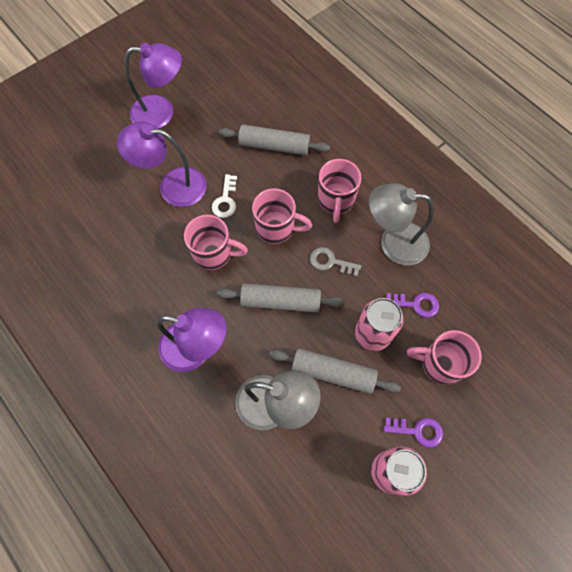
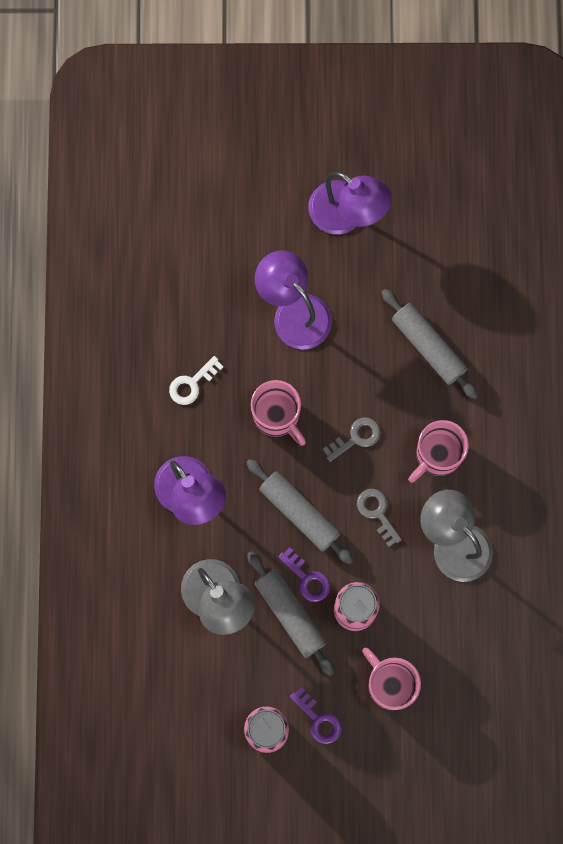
camera: 40 degrees right, 10 degrees up
white key [212,174,237,218] -> white key moved to [169,356,223,405]
pink mug [252,188,312,244] -> grey key [323,417,380,462]
purple key [386,293,439,318] -> purple key moved to [278,547,330,602]

